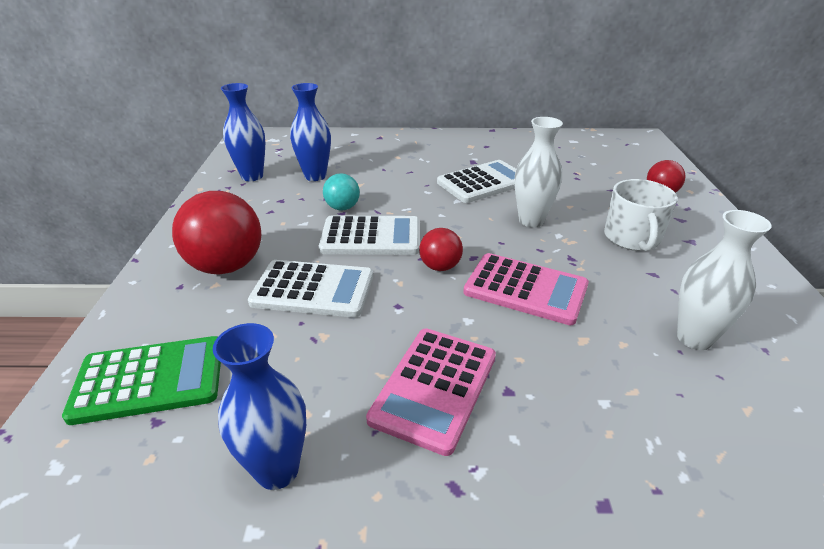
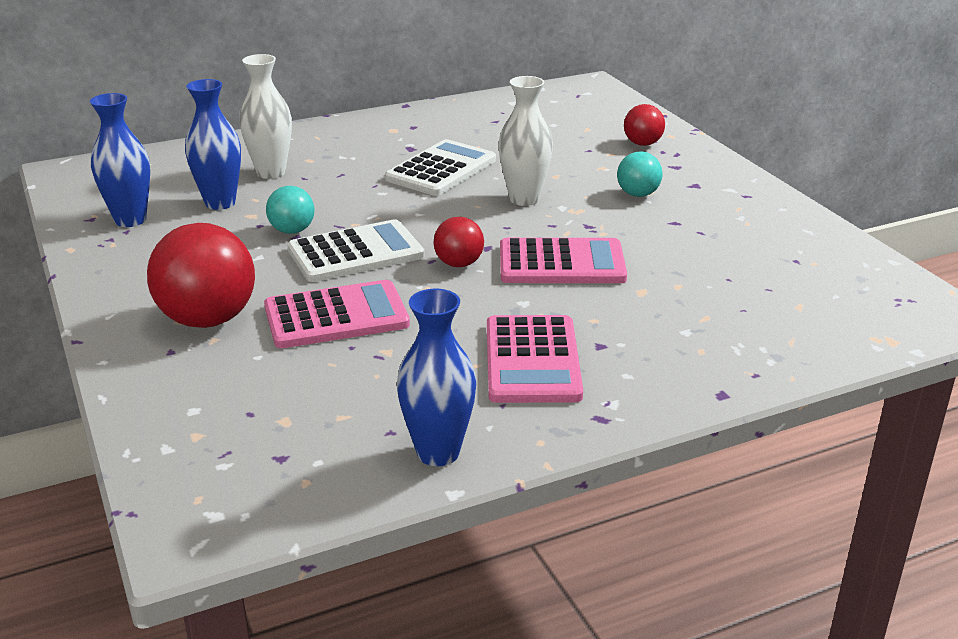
camera: 25 degrees left, 5 degrees down
green calculator [62,336,221,425] -> none
white calculator [248,260,373,318] -> pink calculator [264,280,410,348]
white mug [604,179,678,251] -> turquoise ball [617,152,663,197]
white vase [677,210,772,350] -> white vase moved to [239,54,292,179]

